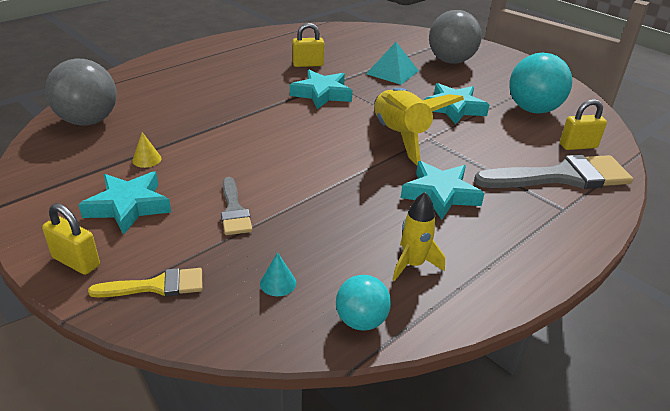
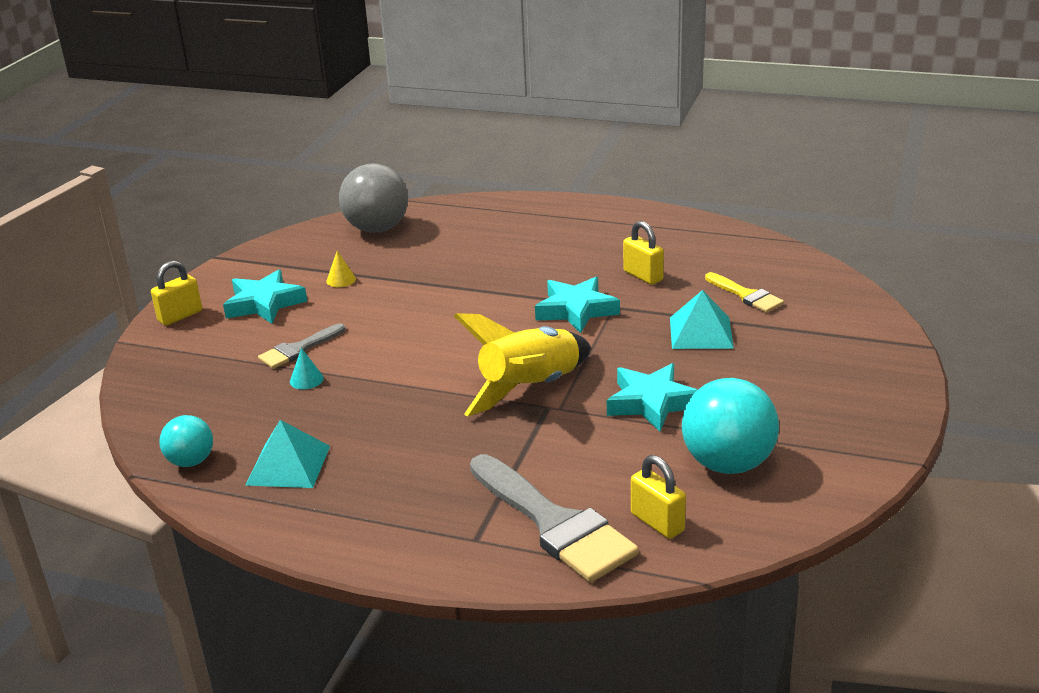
camera: 65 degrees right, 5 degrees down
yellow padlock [42,203,100,275] -> yellow padlock turned 45 degrees clockwise [151,261,202,326]
yellow brush [88,268,203,297] -> yellow brush moved to [705,272,784,313]
turquoise cone [260,252,296,296] -> turquoise cone moved to [290,348,324,390]
yellow rocket [393,192,445,281] -> turquoise pyramid [245,420,330,488]
turquoise star [401,161,485,220] -> none
grey ball [429,10,482,64] -> none

